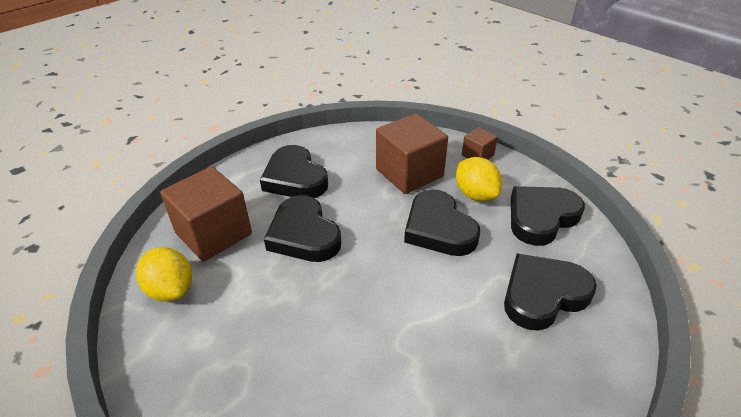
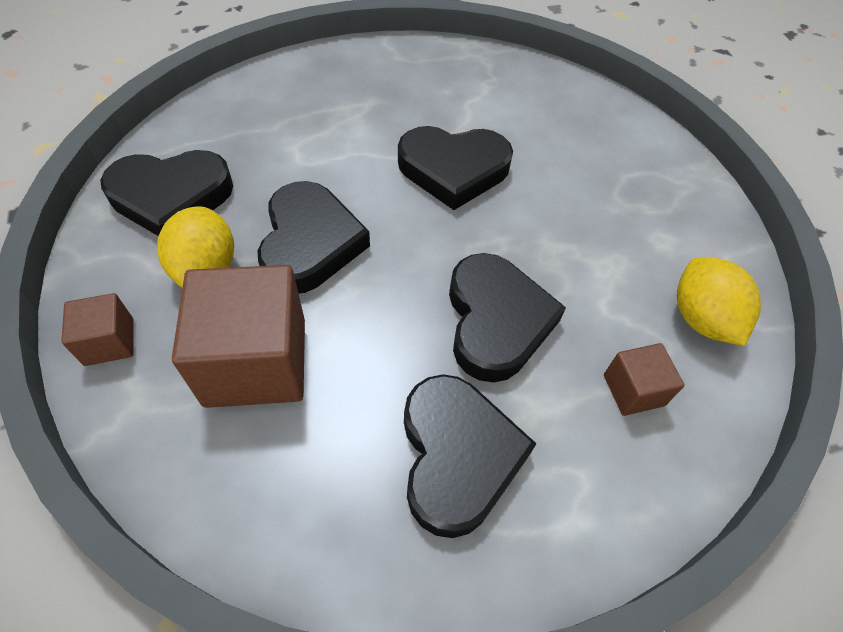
camera: 155 degrees left, 15 degrees up
brown cube [160,166,252,262] -> brown cube [604,343,685,416], size x0.50
black heart [504,253,597,331] -> black heart moved to [398,126,513,210]

